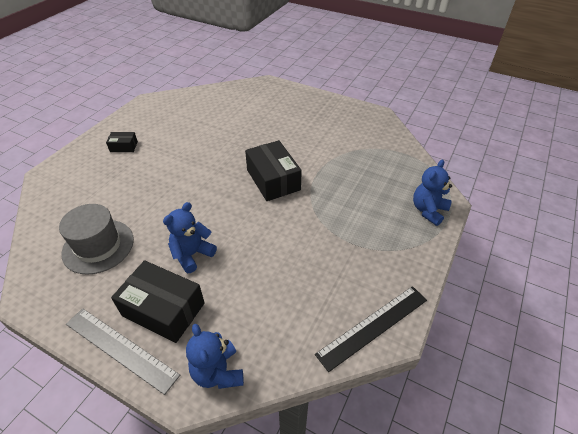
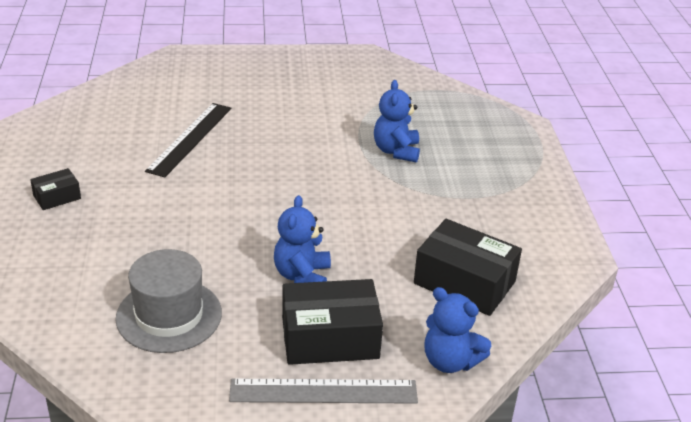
camera: 35 degrees left, 10 degrees down
black box [245,140,302,201] -> black box moved to [414,219,522,316]
black ruler [315,286,427,372] -> black ruler moved to [145,103,231,178]
blue teddy bear [413,159,452,226] -> blue teddy bear moved to [374,80,420,163]

